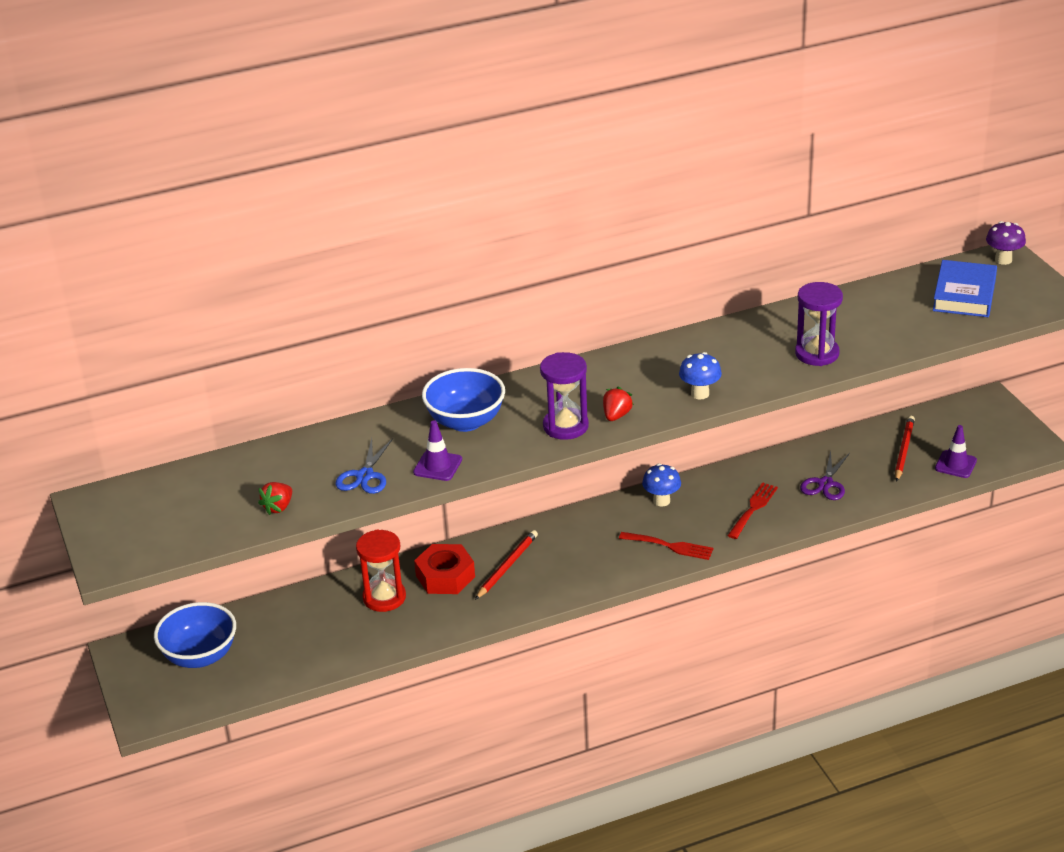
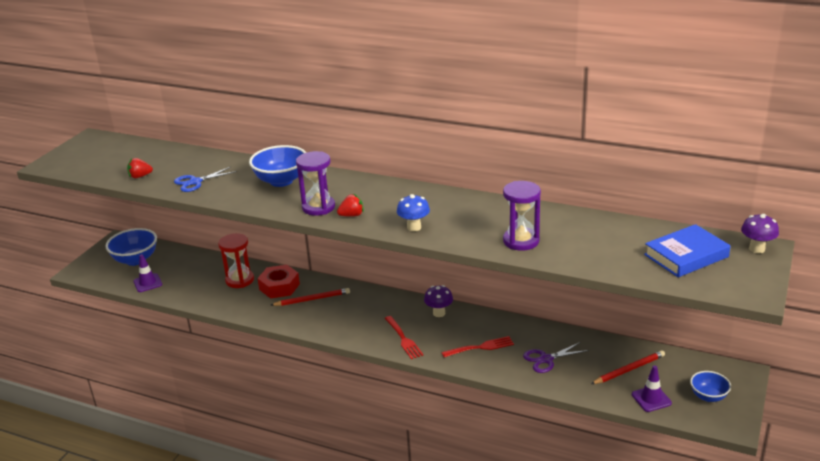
camera: 45 degrees right, 5 degrees down
purple traffic cone [413,420,462,481] -> purple traffic cone moved to [133,254,162,292]
blue mushroom [642,463,681,507] -> purple mushroom [424,285,453,317]
none -> blue bowl [690,371,731,402]

